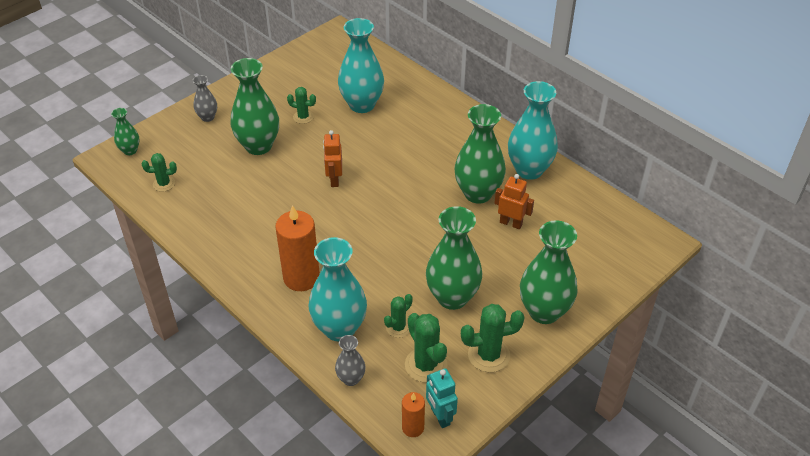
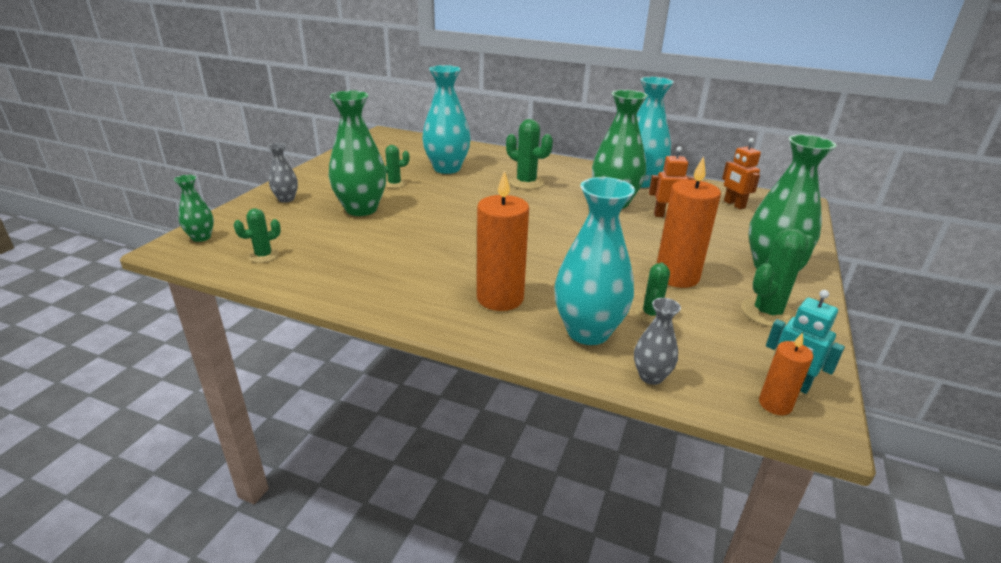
camera: 25 degrees left, 15 degrees down
orange robot [323,130,342,187] -> orange robot moved to [722,138,761,209]
green cactus [405,313,447,383] -> green cactus moved to [506,119,553,190]
green vase [426,206,482,310] -> orange candle [657,156,721,288]

